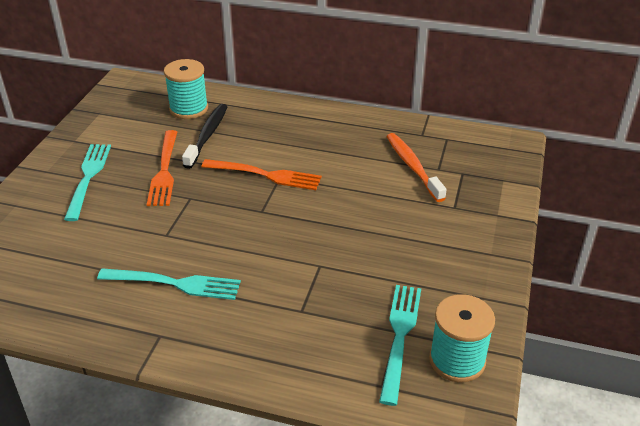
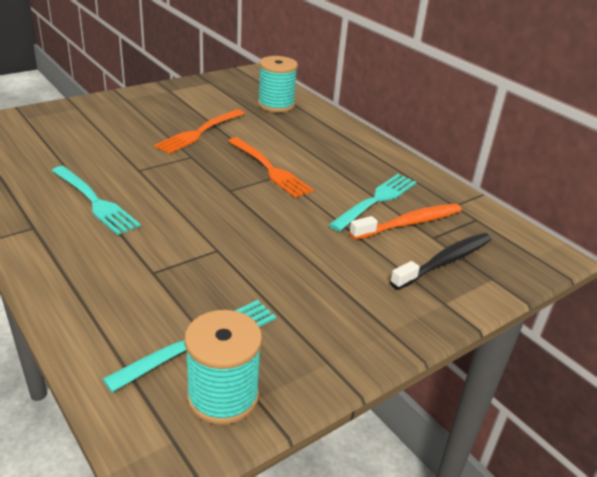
camera: 35 degrees right, 5 degrees down
turquoise fork [64,144,111,221] -> turquoise fork moved to [329,174,416,232]
black toothbrush [182,104,228,169] -> black toothbrush moved to [390,233,492,290]
orange toothbrush [386,133,447,202] -> orange toothbrush turned 45 degrees clockwise [349,204,462,240]

